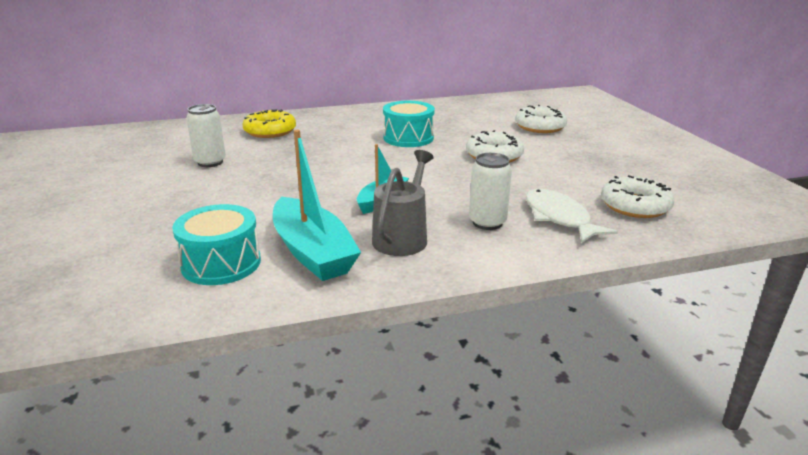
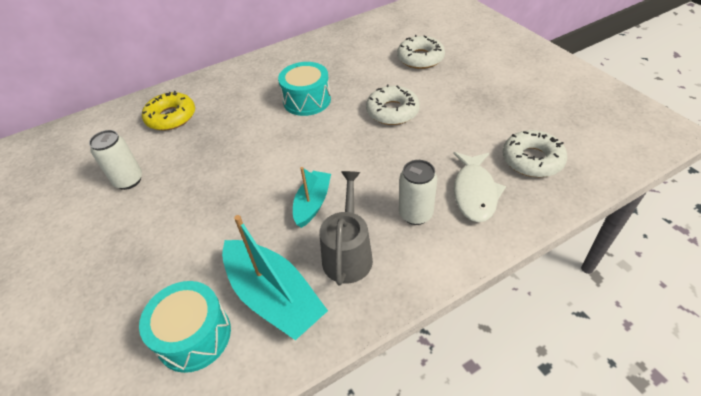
camera: 10 degrees left, 20 degrees up
white fish [526,189,618,243] -> white fish turned 135 degrees counterclockwise [453,152,506,222]

